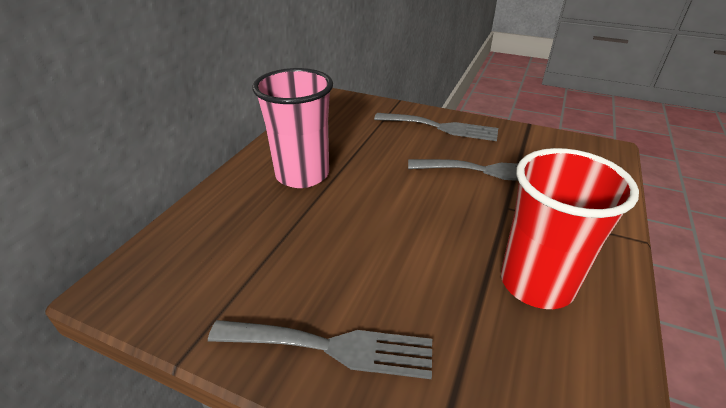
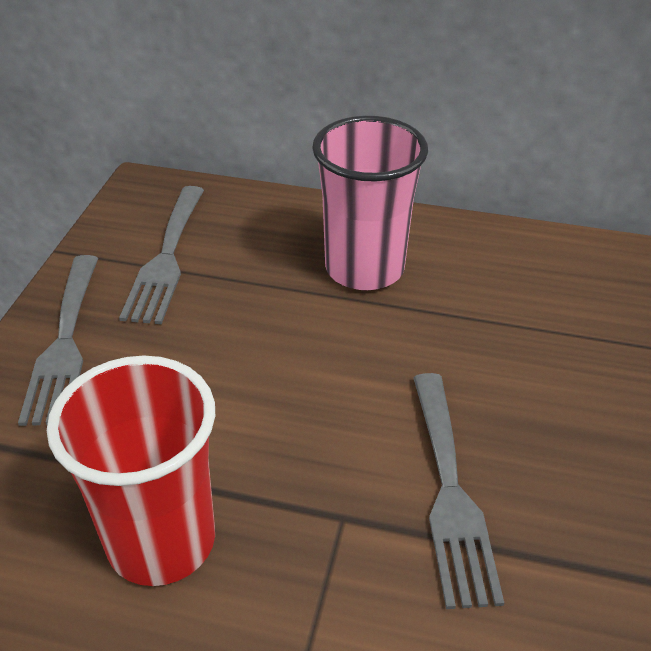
camera: 80 degrees right, 5 degrees up
grey fork [374,113,498,141] -> grey fork moved to [119,186,204,324]

